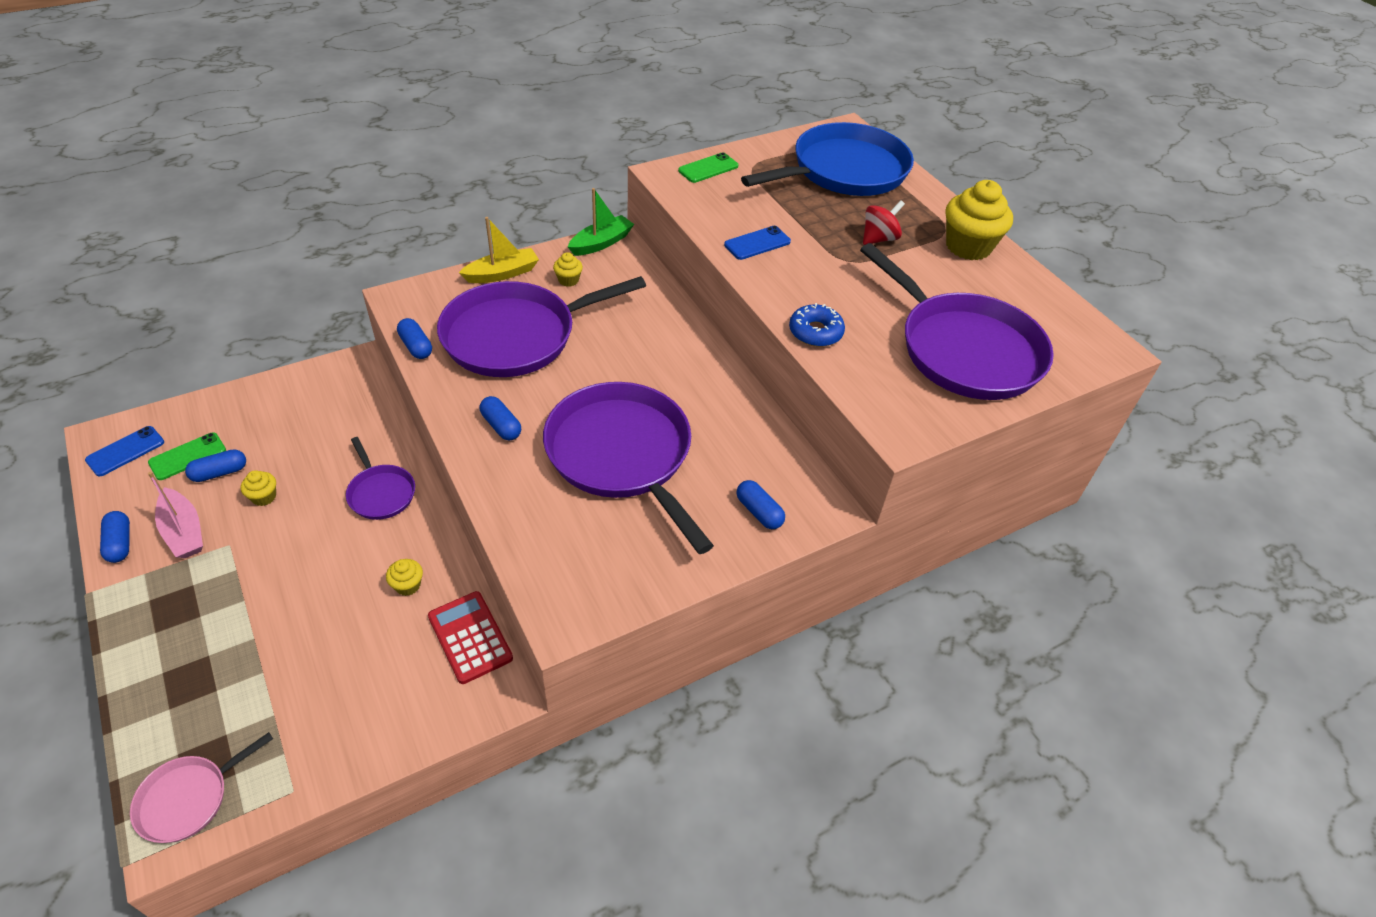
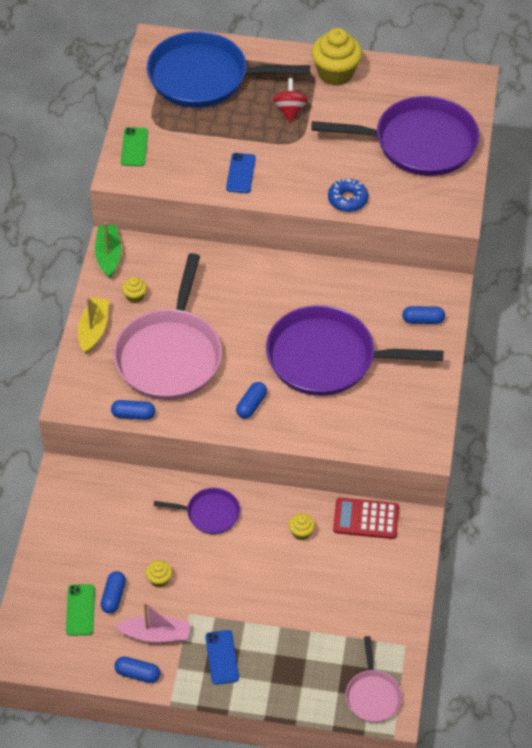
camera: 50 degrees left, 5 degrees up
blue phone [85,426,164,477] -> blue phone moved to [205,630,239,685]
purple pan [437,276,646,377] -> pink pan [114,253,222,400]
blue capsule [480,396,521,441] -> blue capsule turned 60 degrees counterclockwise [236,382,267,419]
blue pan [741,122,914,196] -> blue pan turned 90 degrees counterclockwise [147,31,310,108]

